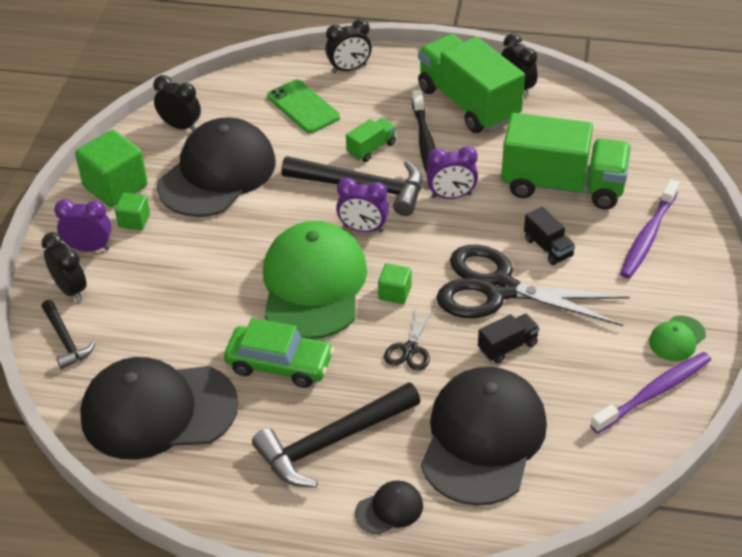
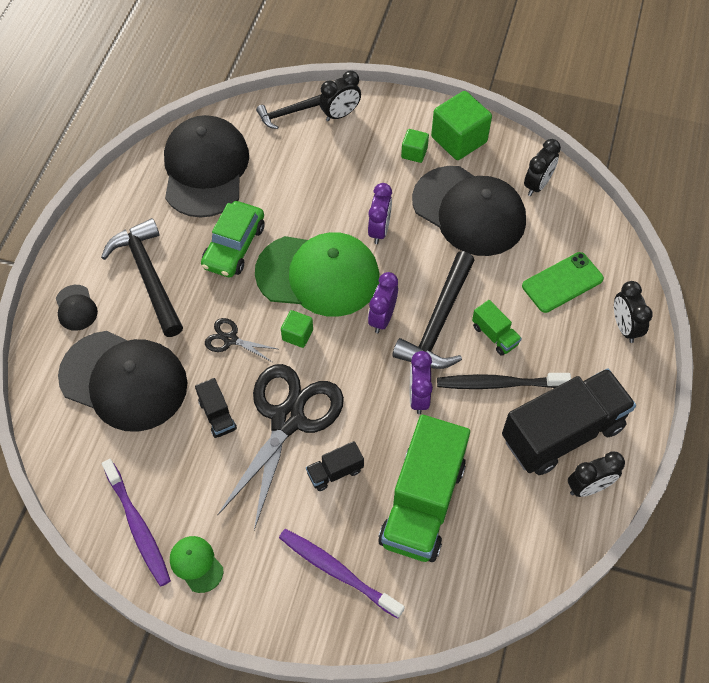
camera: 95 degrees right, 15 degrees up
purple clock [54,199,112,252] -> purple clock moved to [368,183,392,244]
green truck [418,34,525,133] -> black truck [502,368,636,475]

